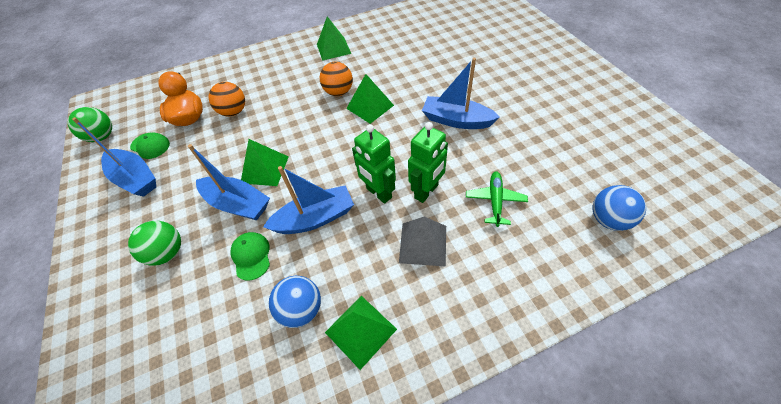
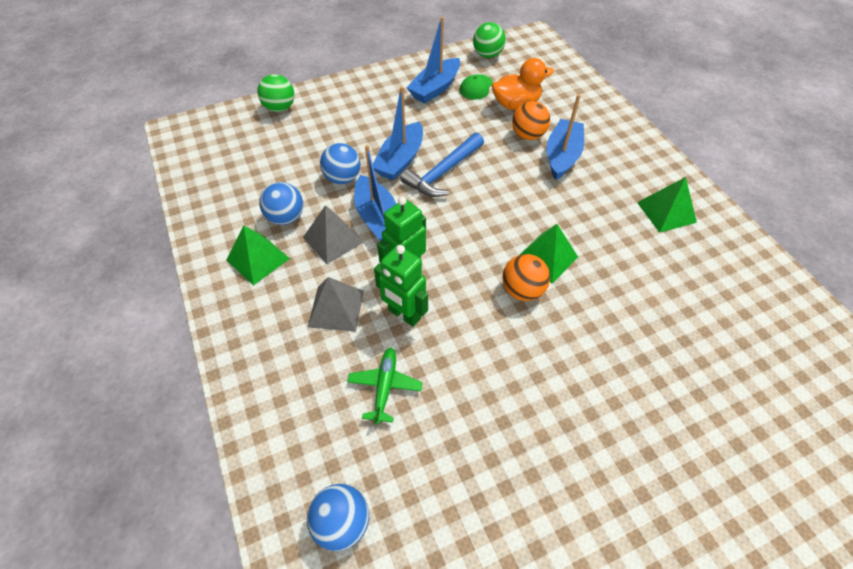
camera: 85 degrees right, 0 degrees up
green ball [128,221,181,266] -> green ball moved to [257,74,294,112]
green cap [230,232,270,281] -> blue ball [320,143,361,184]
green pyramid [241,139,289,186] -> blue hammer [401,133,484,197]
orange ball [320,62,353,96] -> orange ball moved to [502,254,550,301]
blue boat [422,58,500,129] -> blue boat moved to [547,94,584,180]
green plane [466,171,528,227] -> green plane turned 90 degrees counterclockwise [347,348,423,424]
none -> grey pyramid [303,205,363,264]

